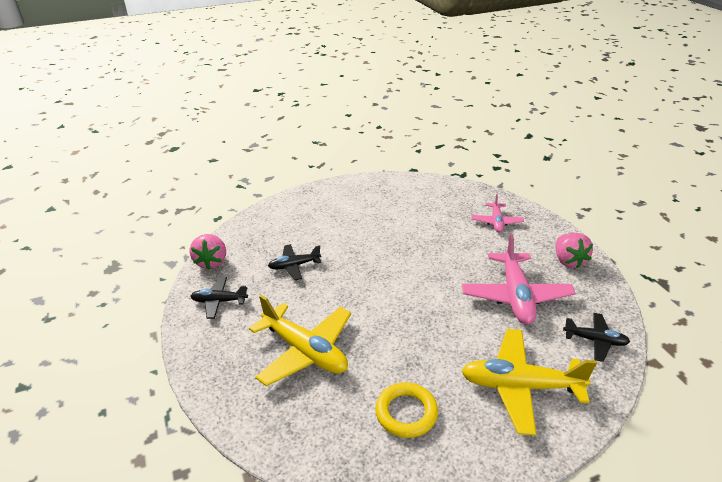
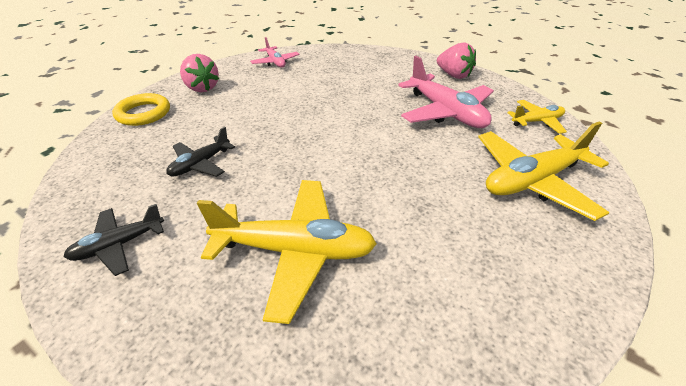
camera: 35 degrees left, 5 degrees up
pink strawberry [190,234,226,269] -> pink strawberry moved to [180,54,219,92]
yellow ring [375,382,438,438] -> yellow ring moved to [112,93,170,126]
pink plane [471,194,524,232] -> pink plane moved to [250,37,300,68]
black plane [563,313,630,362] -> yellow plane [507,100,567,134]

